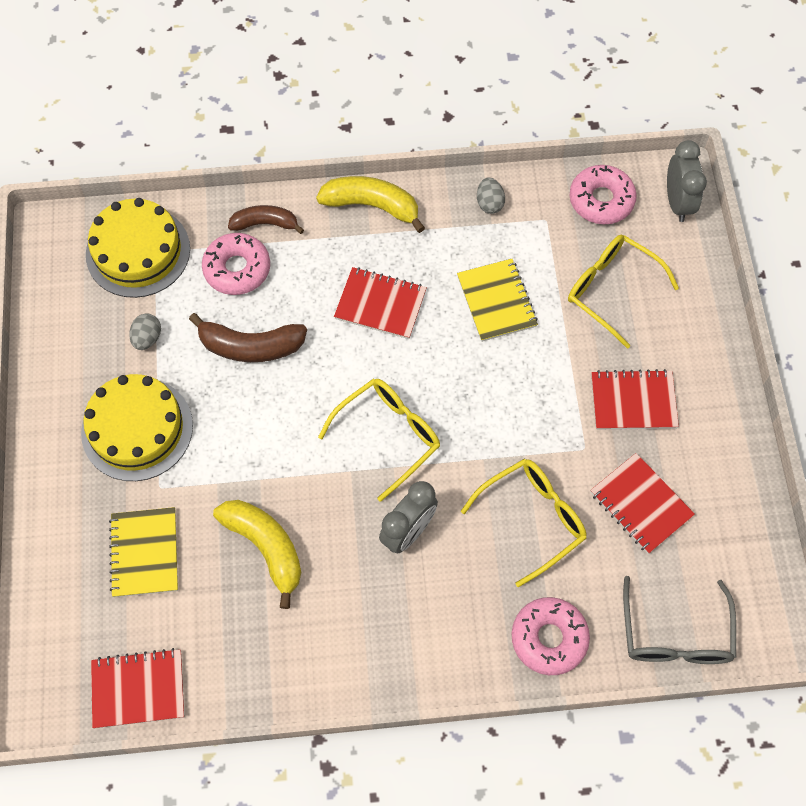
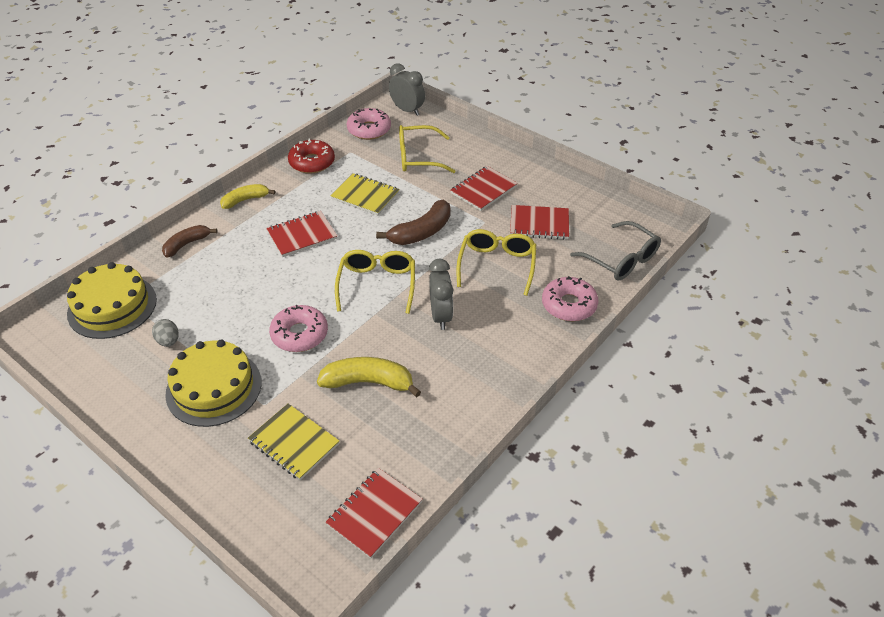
camera: 45 degrees left, 20 degrees down
brown banana [189,313,307,362] -> brown banana moved to [376,200,451,245]
pink donut [202,233,270,295] -> pink donut moved to [269,305,328,352]
yellow banana [316,176,425,233] -> yellow banana [220,184,275,209], size x0.67
grey egg [477,178,505,214] -> red donut [288,138,335,174]

